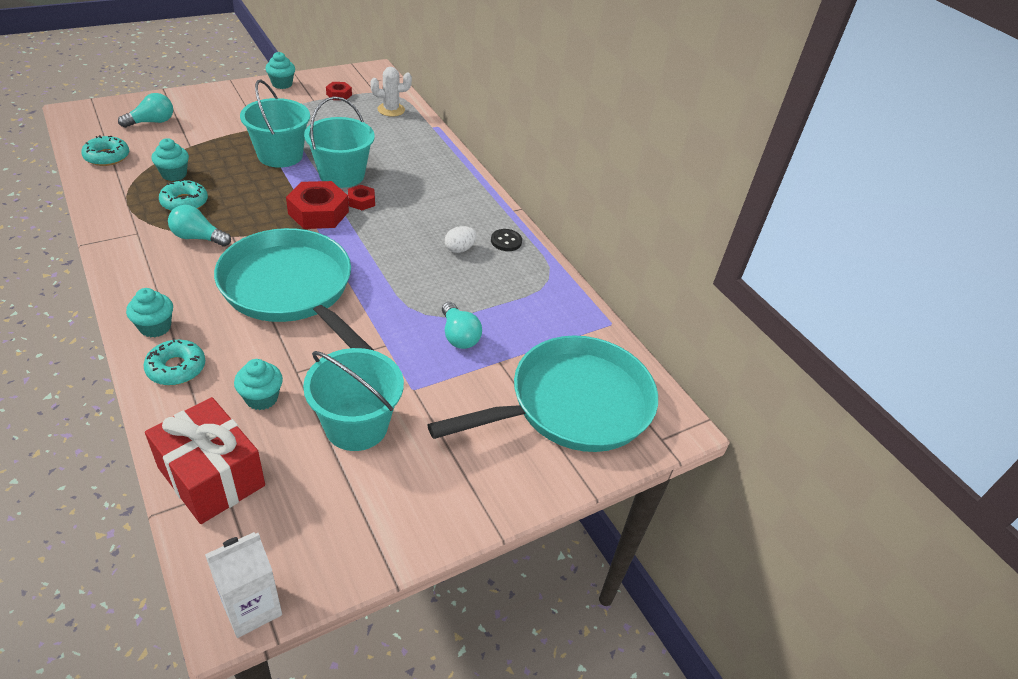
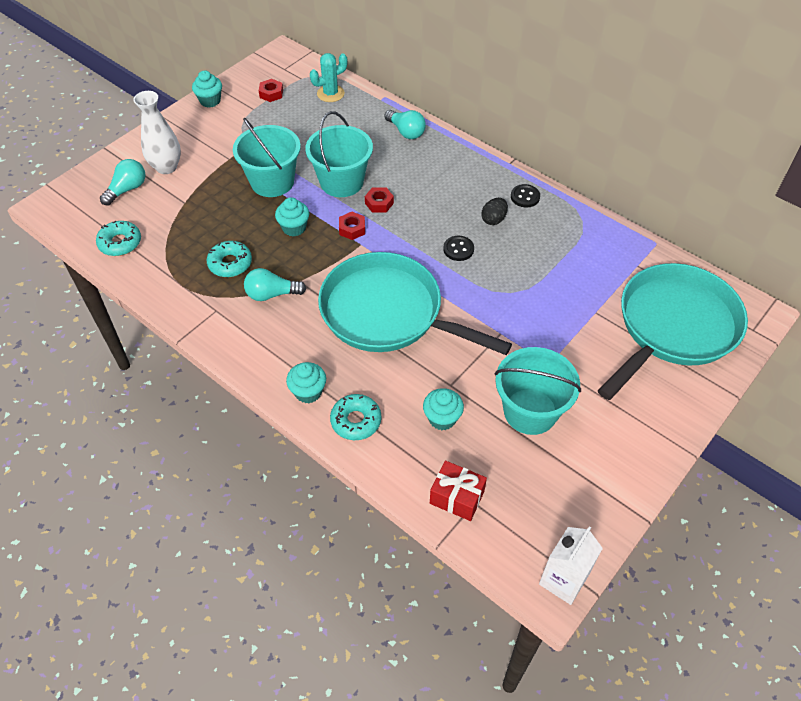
camera: 15 degrees left, 10 degrees up
red gift [145,397,265,524] -> red gift [430,461,487,521], size x0.61
turquoise cupcake [152,138,189,181] -> turquoise cupcake moved to [275,197,309,237]
red nut [286,181,349,229] -> red nut [339,212,365,240], size x0.52
white cactus [370,67,412,117] -> turquoise cactus [310,53,347,102]
turquoise light bulb [442,302,482,349] -> turquoise light bulb moved to [384,110,426,139]
white egg [445,226,477,253] -> black egg [481,198,508,225]
none -> white vase [133,91,181,174]
none -> black button [443,236,474,261]

